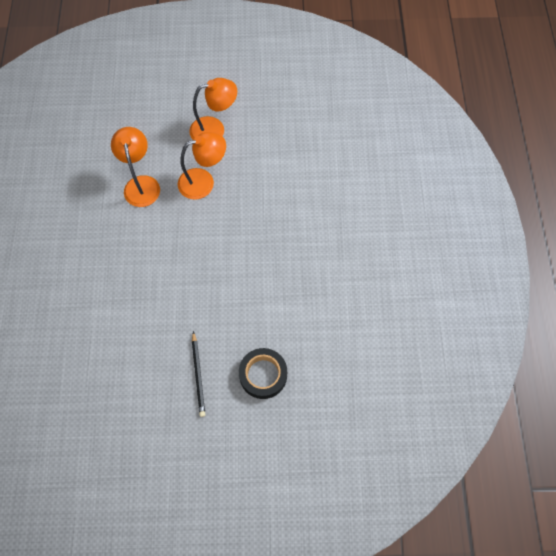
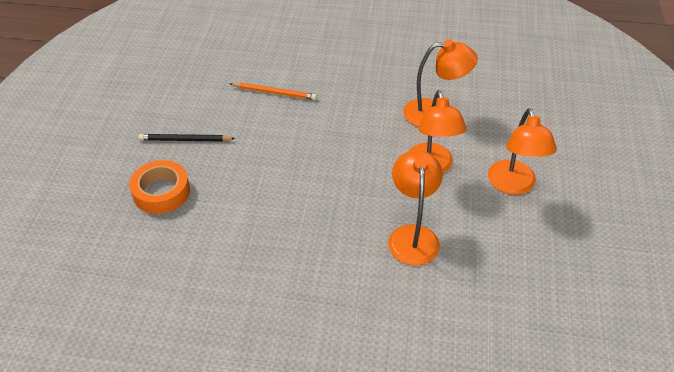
camera: 100 degrees right, 20 degrees down
black tape [239,348,287,399] -> orange tape [129,160,190,214]
none -> orange pencil [230,83,317,100]
none -> orange lamp [388,150,443,266]

